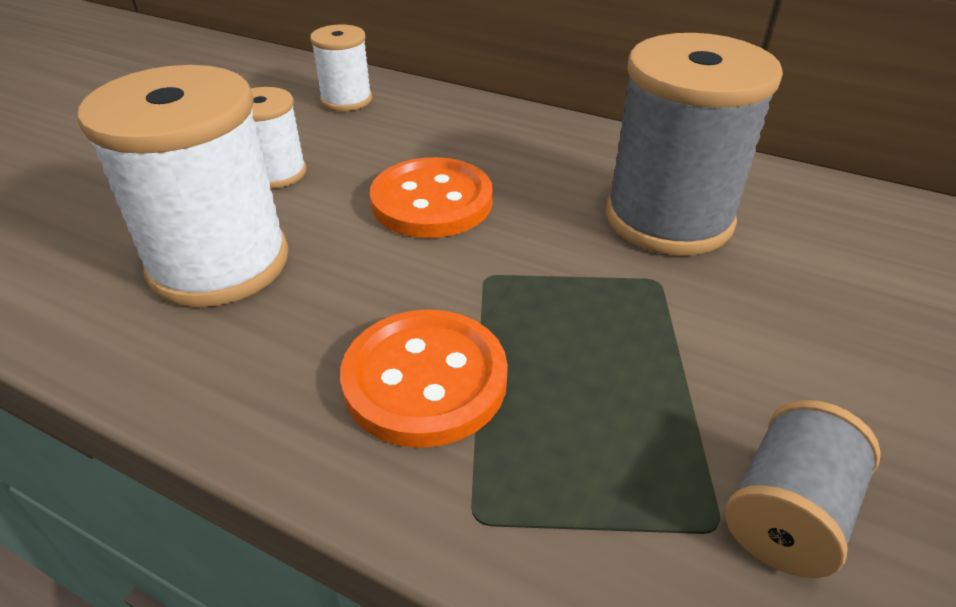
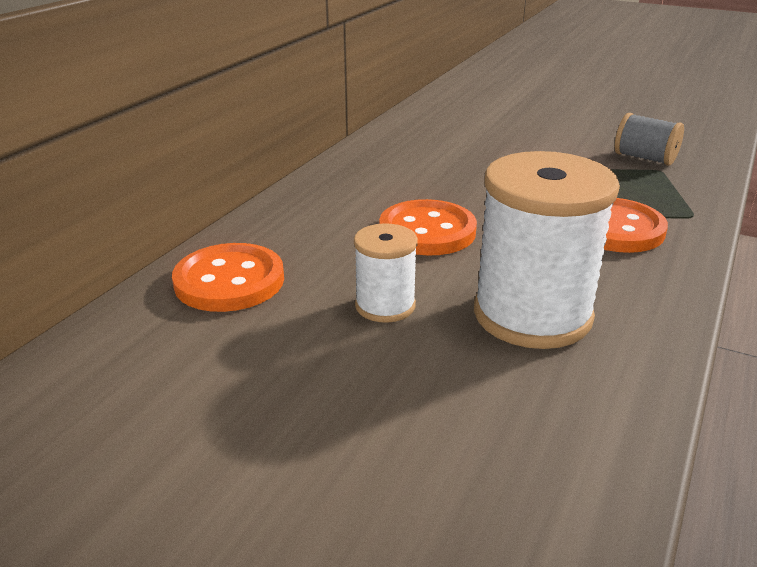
camera: 90 degrees left, 10 degrees down
white spool [310,24,372,111] -> orange button [172,243,284,312]
grey spool [606,33,783,256] -> none

